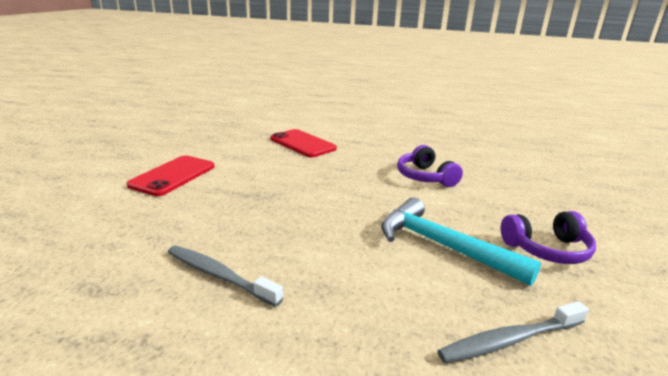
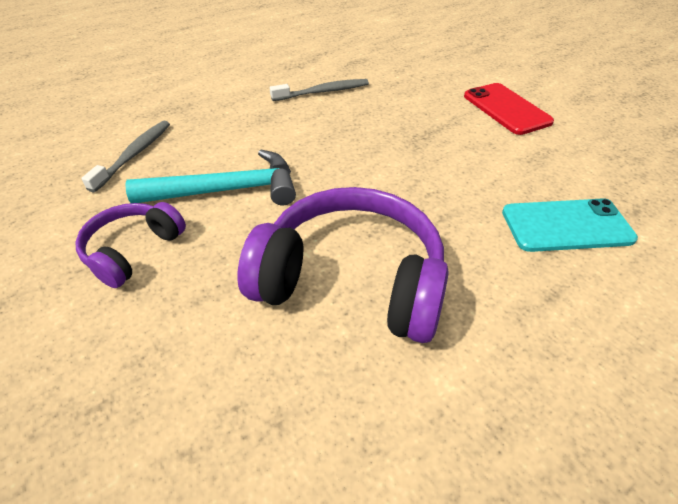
camera: 130 degrees right, 20 degrees up
red phone [270,129,337,158] -> turquoise phone [502,198,638,252]
purple headphones [397,145,463,187] -> purple headphones [237,187,449,343], size x1.83

